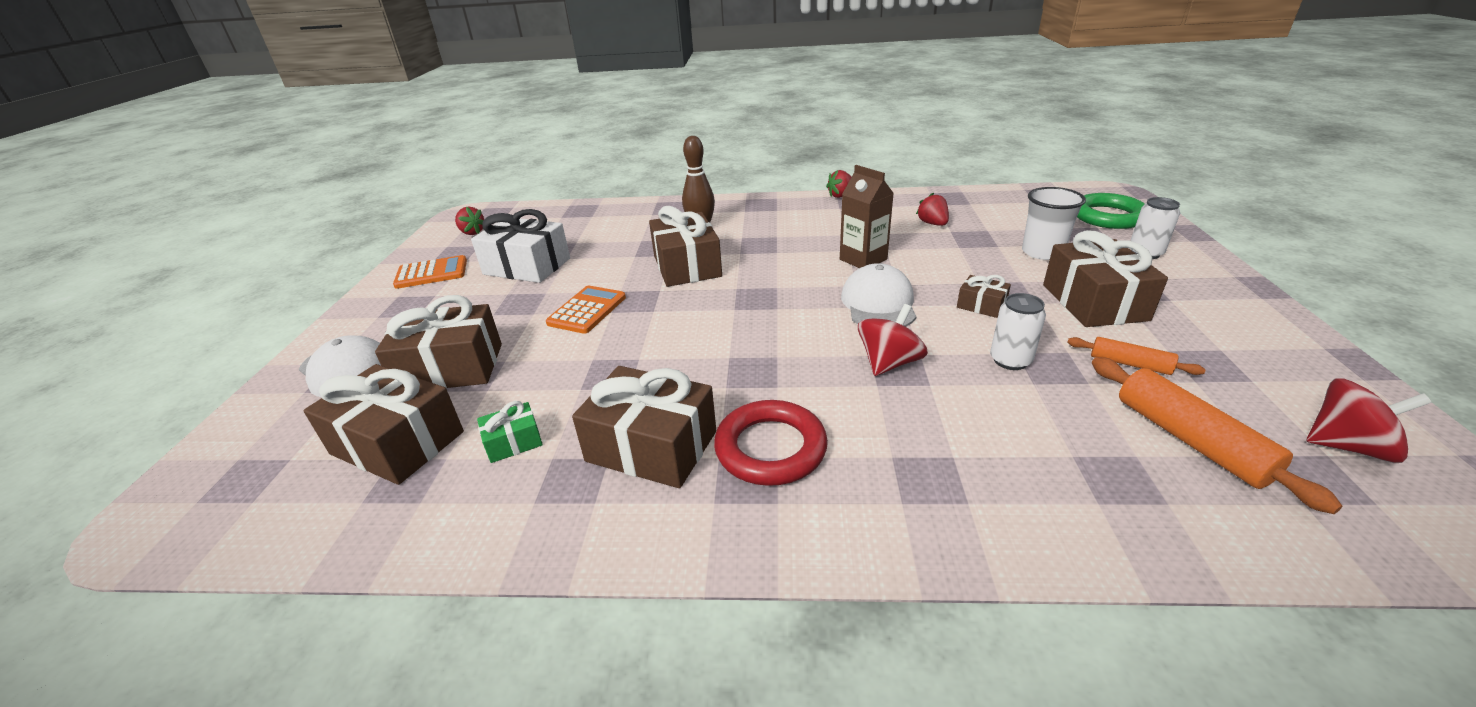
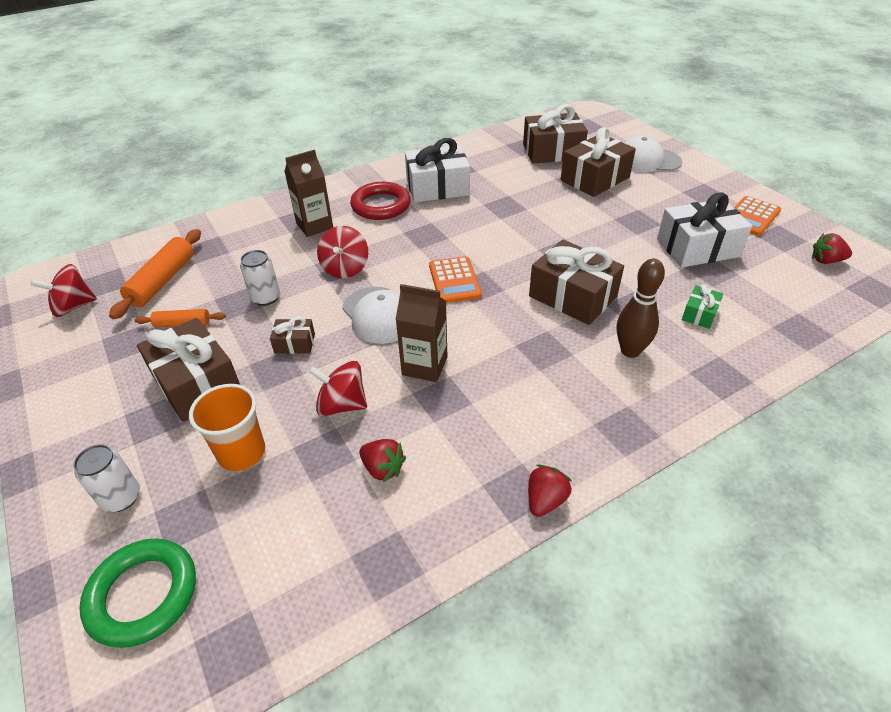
camera: 145 degrees right, 10 degrees up
green gift [477,401,543,463] -> green gift moved to [682,284,724,329]
orange calculator [546,285,626,334] -> orange calculator moved to [429,256,482,303]
brown gift [572,366,716,488] -> white gift [405,138,470,202]
white cup [1022,187,1086,260] -> orange cup [189,384,265,471]
orange rolling pin [1092,357,1342,514] -> orange rolling pin turned 75 degrees clockwise [109,229,201,319]
none -> brown carton [284,149,333,237]
none -> red spinning top [308,361,367,417]

